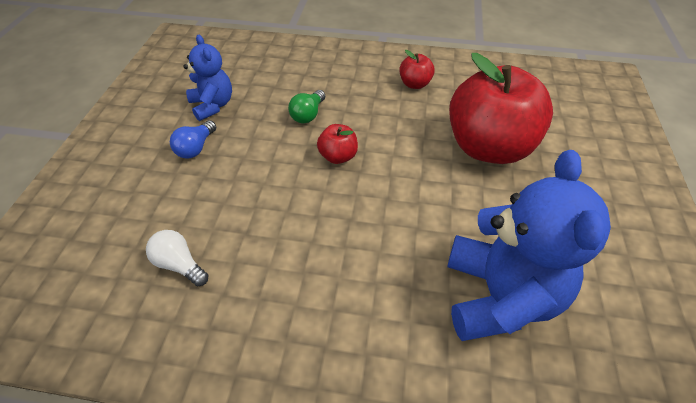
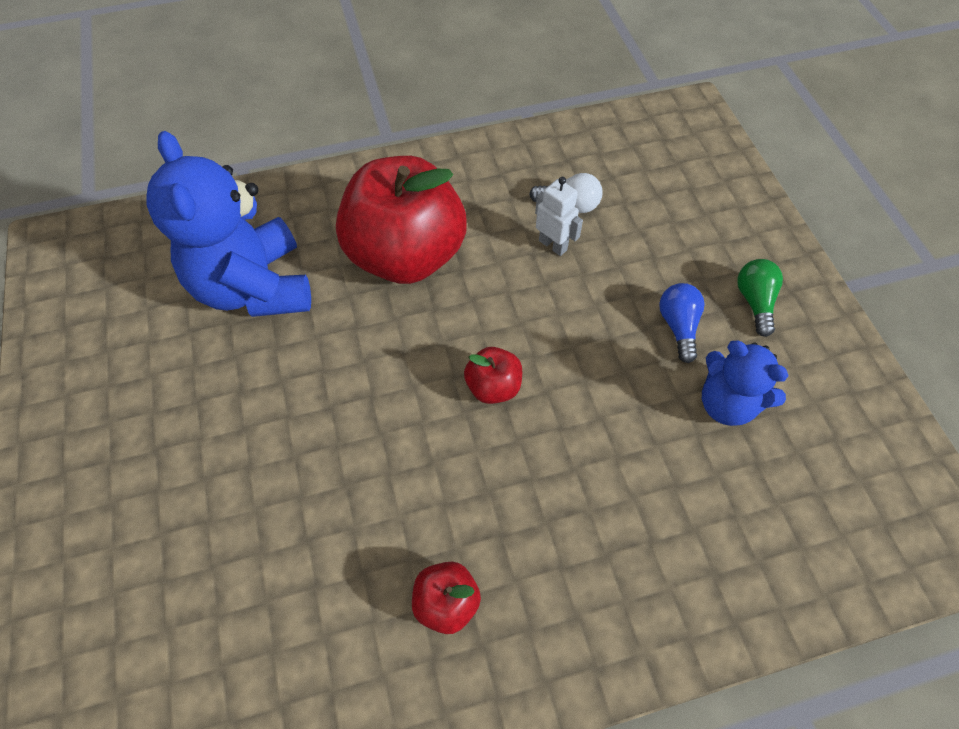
camera: 155 degrees right, 10 degrees up
green light bulb [288,90,325,123] -> green light bulb moved to [737,259,783,337]
red apple [449,53,553,164] -> red apple moved to [336,156,467,284]
none -> white robot [535,177,583,256]

